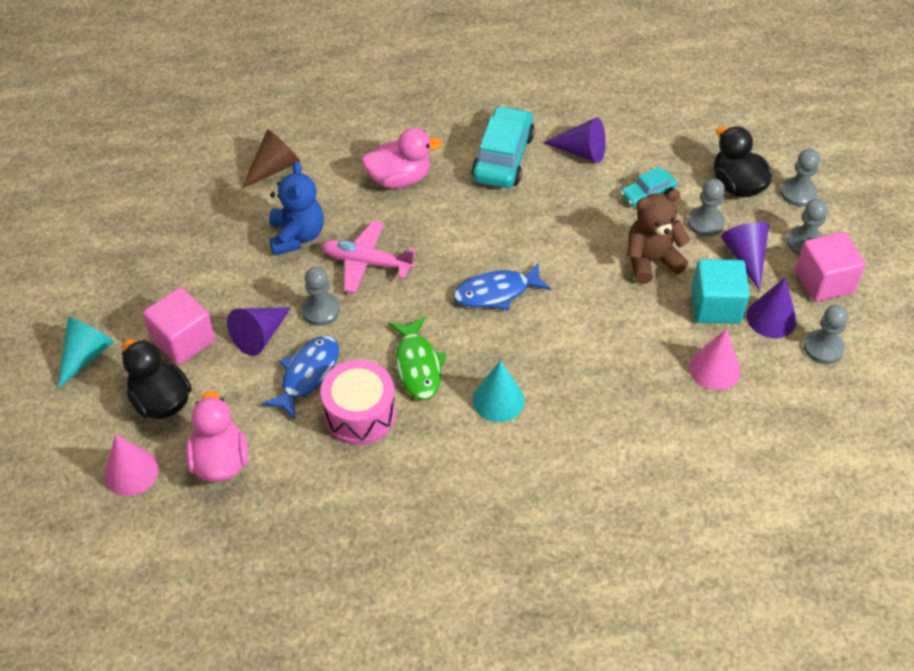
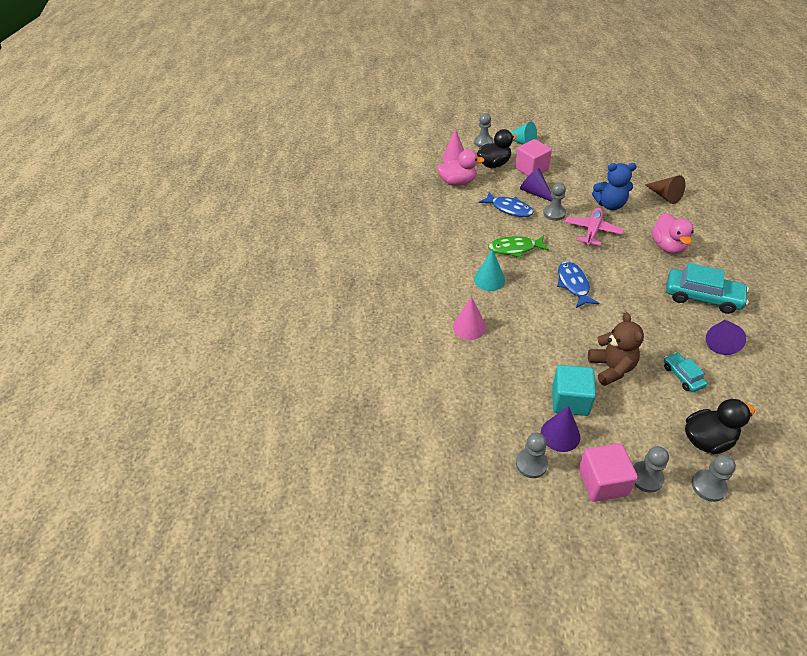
camera: 100 degrees right, 5 degrees down
pink drum [321,360,396,445] -> none
grey pawn [687,179,725,237] -> grey pawn moved to [474,113,493,148]
pink cone [689,329,741,390] -> pink cone moved to [453,296,486,340]
purple cone [721,222,769,291] -> none

